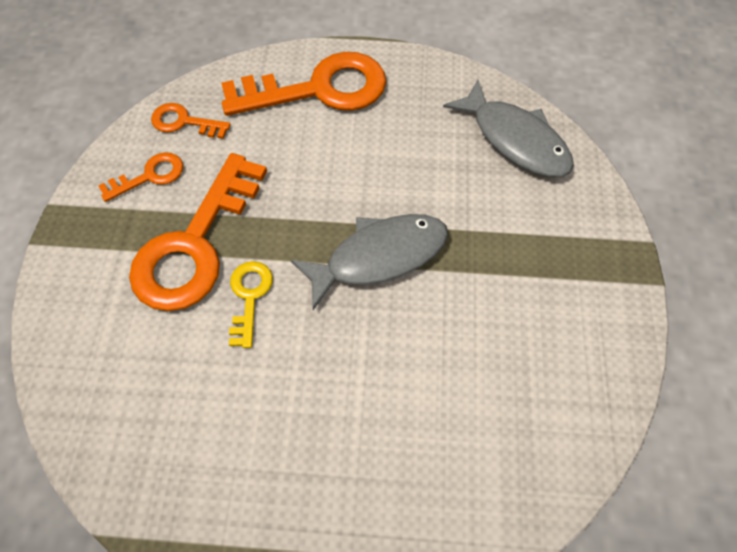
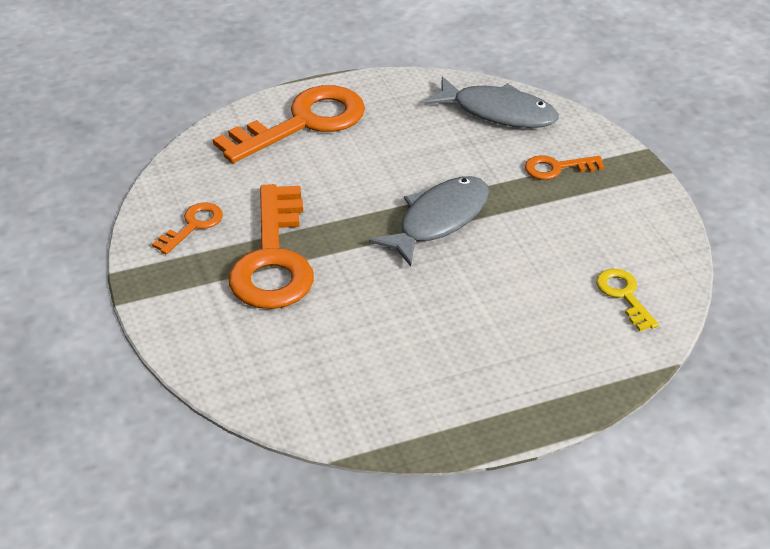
camera: 25 degrees left, 20 degrees down
orange key [151,103,231,139] -> orange key moved to [525,155,605,180]
yellow key [229,261,273,348] -> yellow key moved to [596,269,659,331]

